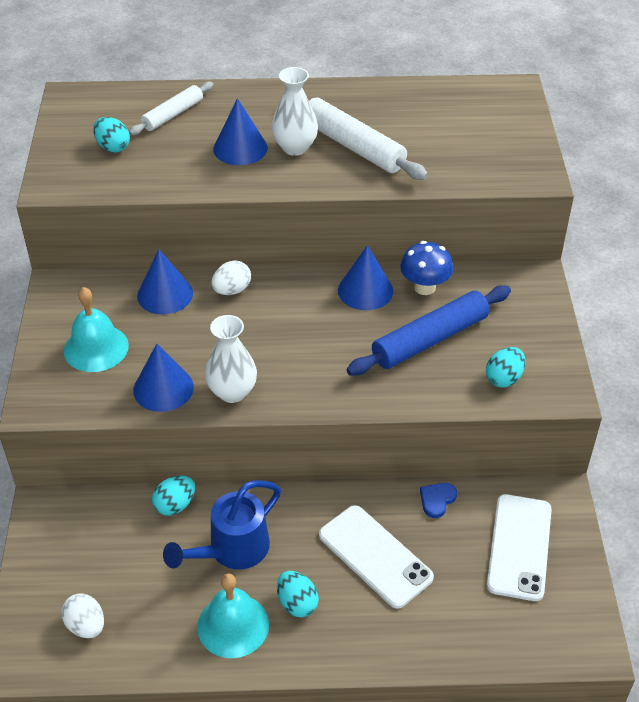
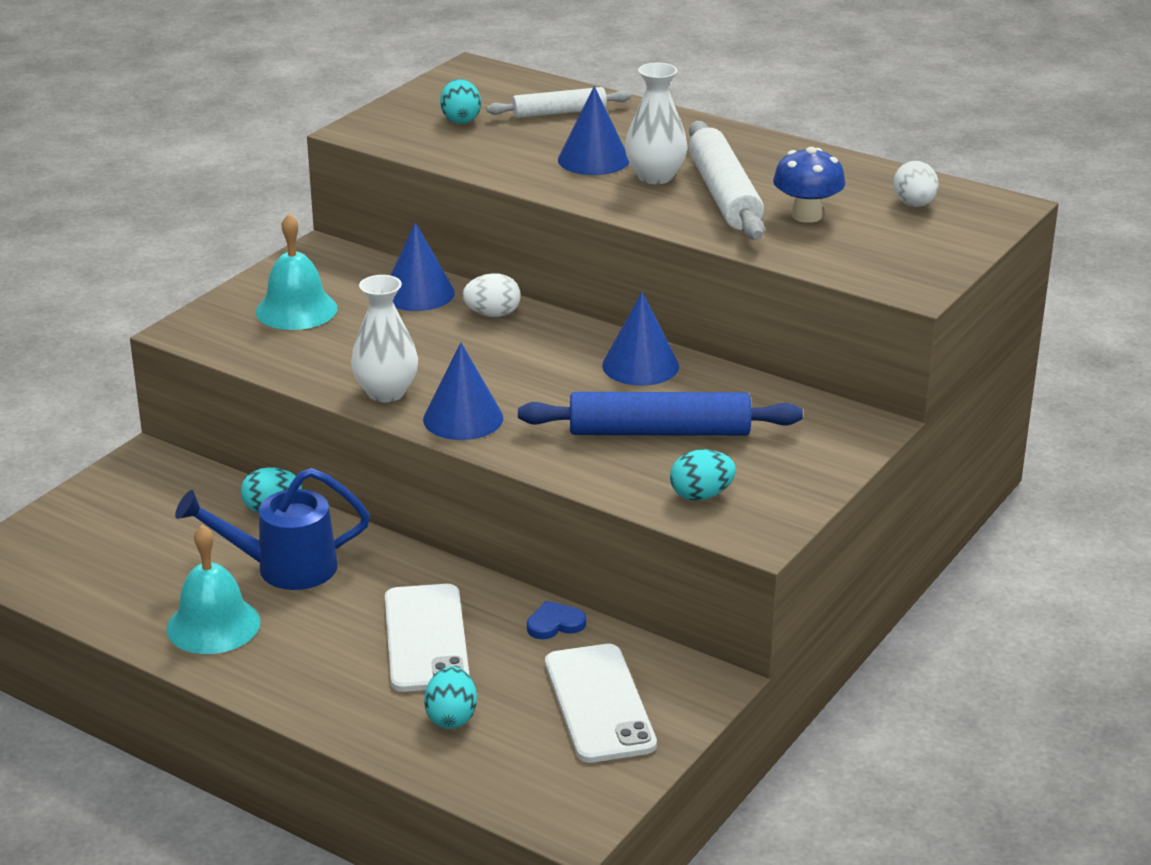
camera: 35 degrees right, 15 degrees down
white egg [61,593,104,638] -> white egg moved to [893,161,939,207]
blue cone [133,344,194,412] -> blue cone moved to [423,342,503,440]
turquoise egg [277,571,319,617] -> turquoise egg moved to [424,666,477,729]
blue mushroom [400,241,453,295] -> blue mushroom moved to [773,147,845,223]
white phone [487,494,552,601] -> white phone turned 60 degrees counterclockwise [545,644,657,763]

